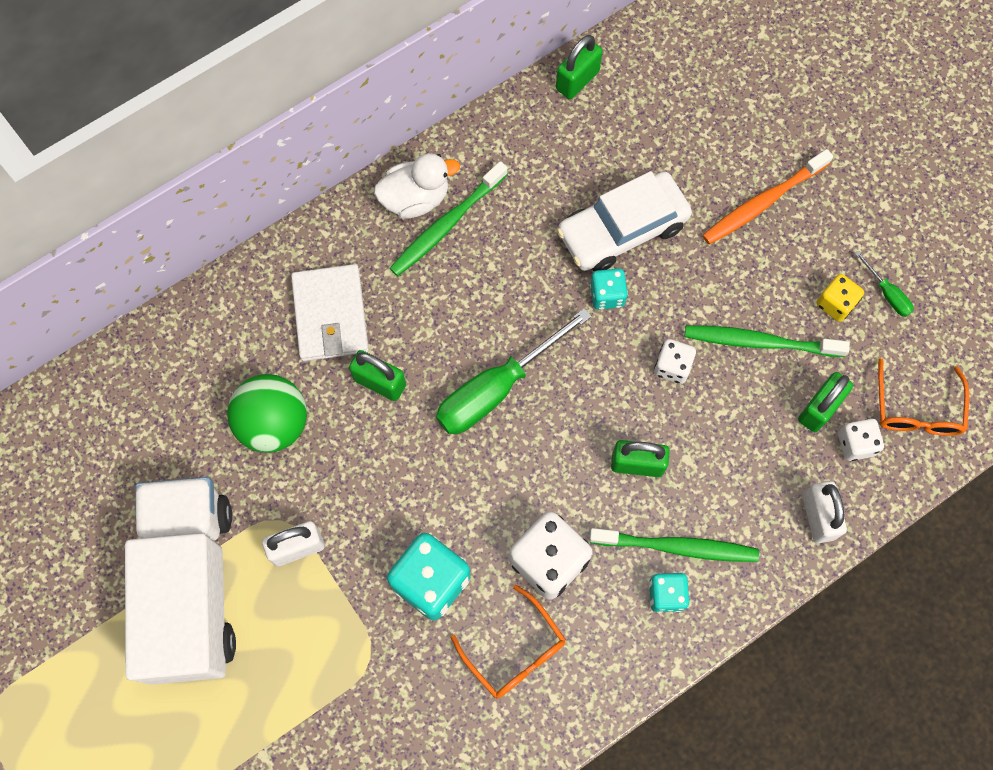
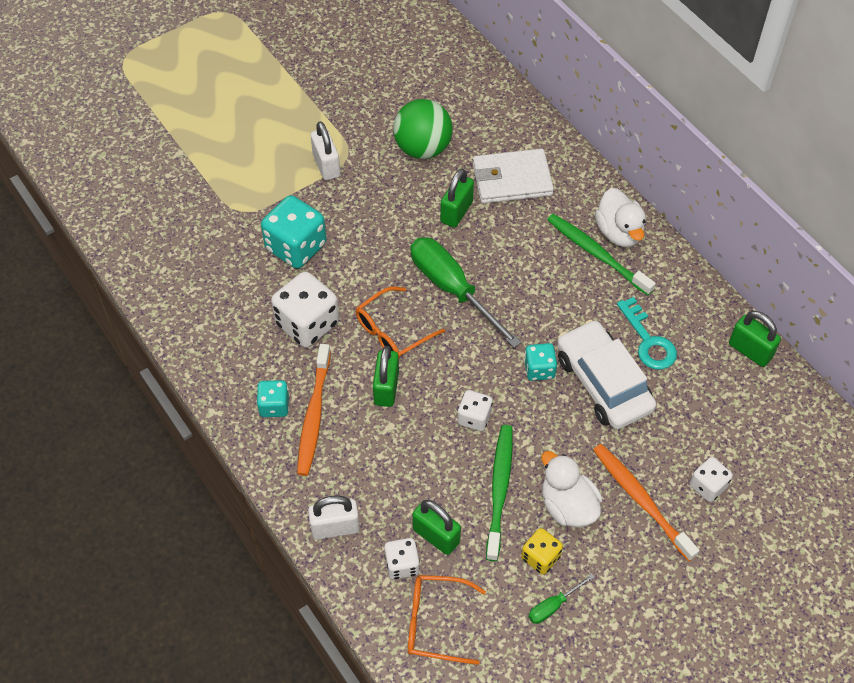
camera: 90 degrees right, 15 degrees down
white truck [125,477,236,685] -> none
orange glasses [451,585,566,699] -> orange glasses moved to [356,287,445,358]
green toothbrush [589,528,759,562] -> orange toothbrush [297,344,331,476]
none -> white duck [541,451,602,528]
none -> turquoise key [617,297,677,370]
none -> white dice [690,457,733,502]

